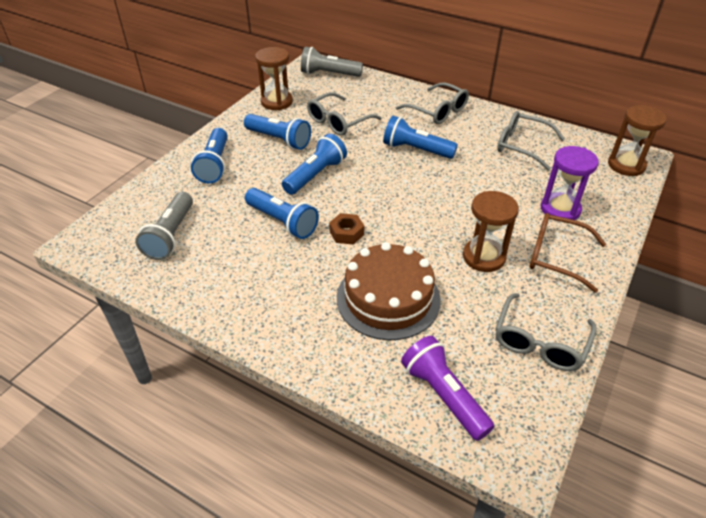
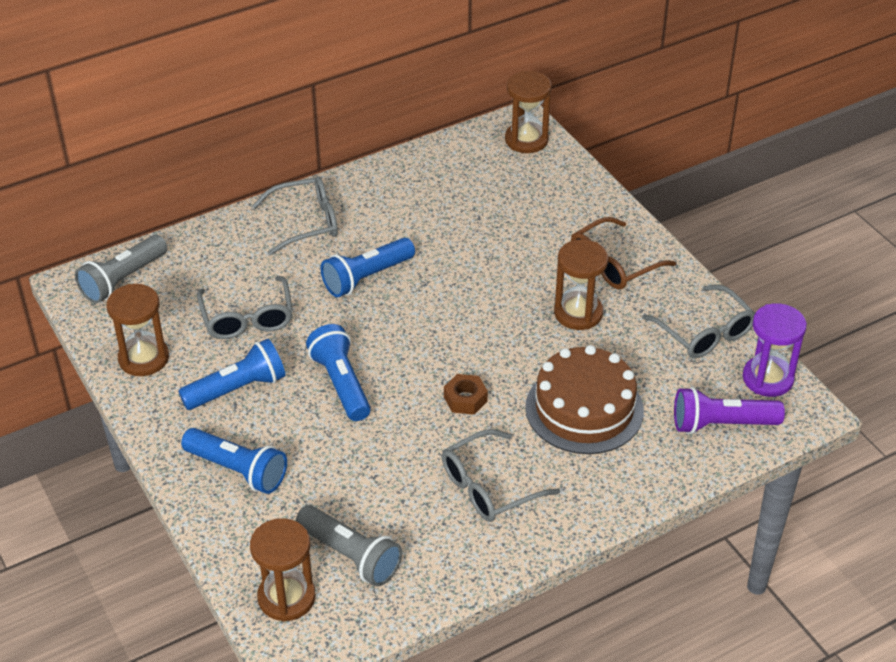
camera: 60 degrees left, 0 degrees up
blue flashlight [245,188,319,239] -> none
grey glasses [497,111,565,171] -> grey glasses moved to [442,429,560,522]
purple hourglass [541,146,599,222] -> purple hourglass moved to [742,303,807,397]
none -> brown hourglass [250,518,316,622]

